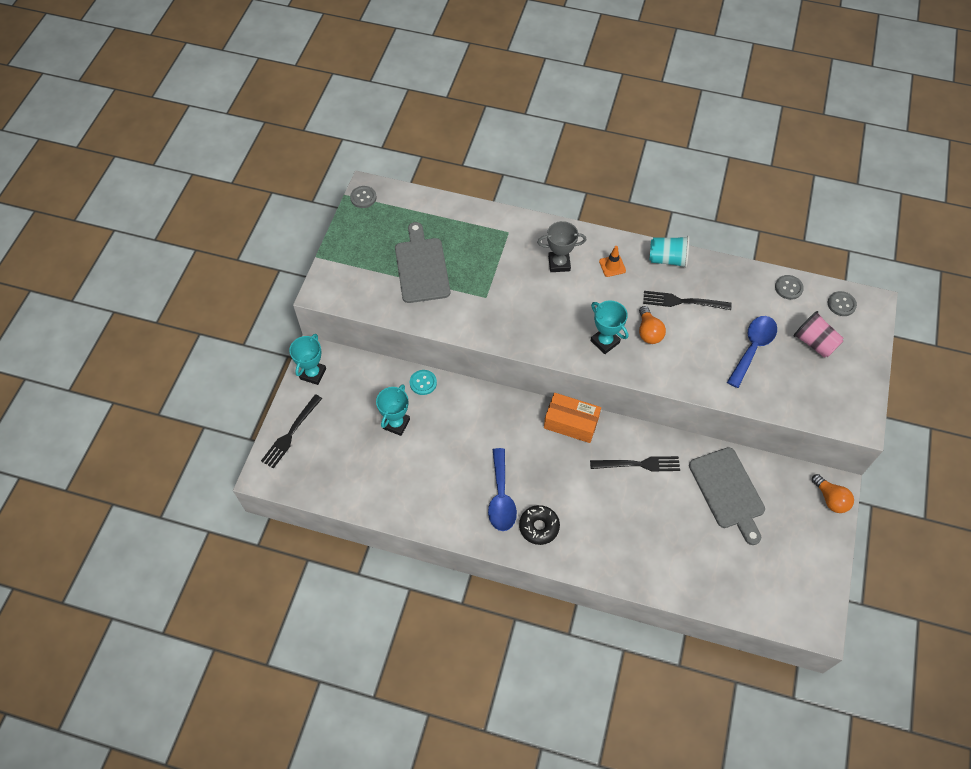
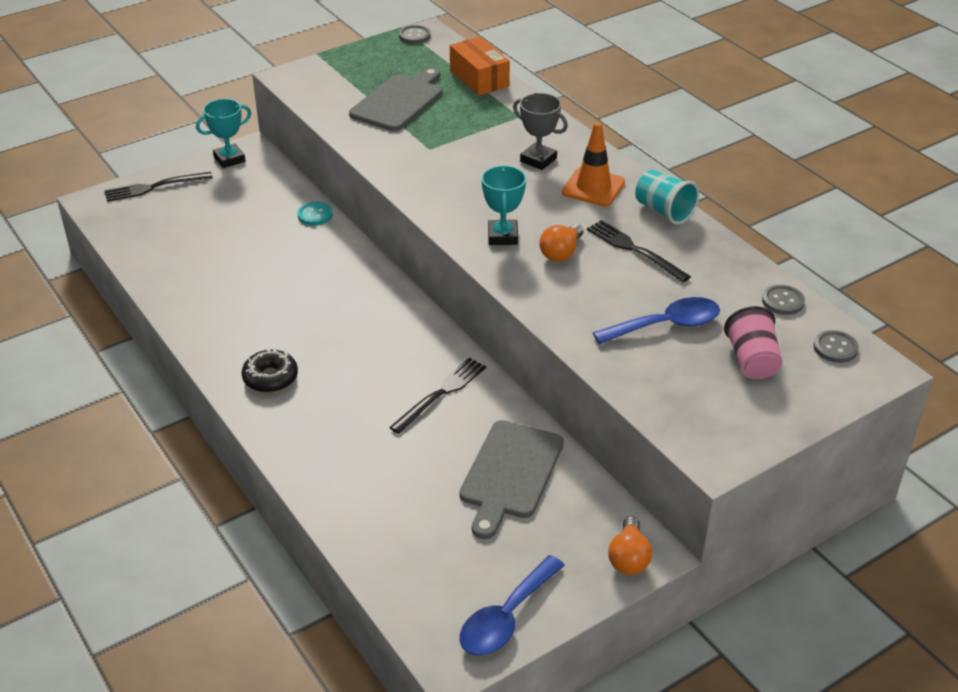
camera: 40 degrees right, 20 degrees down
turquoise trophy [376,384,410,436] -> none
blue spoon [488,448,517,531] -> blue spoon moved to [460,555,565,656]
orange box [544,393,601,443] -> orange box moved to [450,37,510,96]
black fork [590,456,680,472] -> black fork turned 90 degrees counterclockwise [389,358,486,434]
orange traffic cone [599,246,626,277] -> orange traffic cone [562,122,625,206], size x1.70

